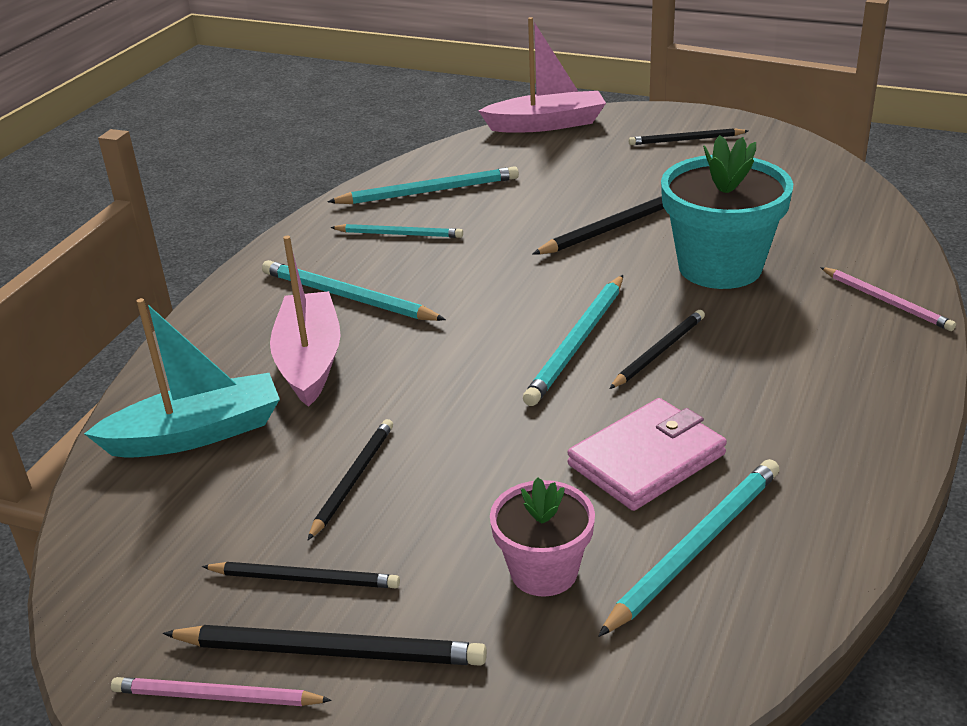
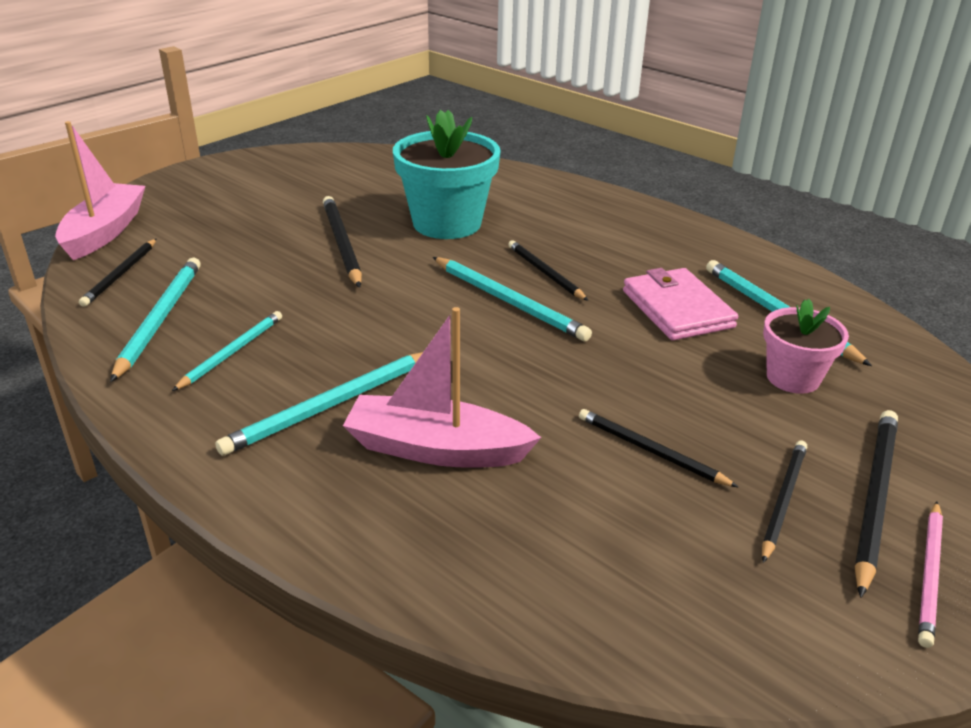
camera: 75 degrees left, 0 degrees up
turquoise boat [84,298,280,458] -> none
black pencil [628,128,748,145] -> black pencil moved to [79,239,156,307]
pink pencil [820,267,956,331] -> none

